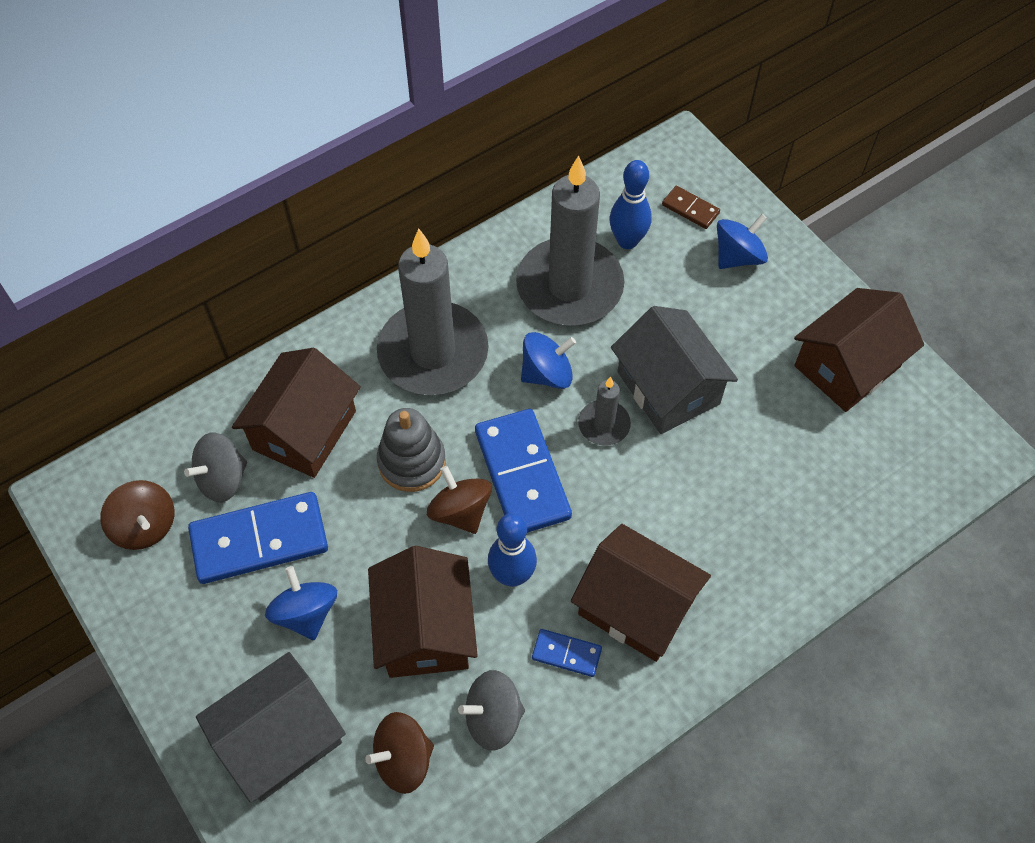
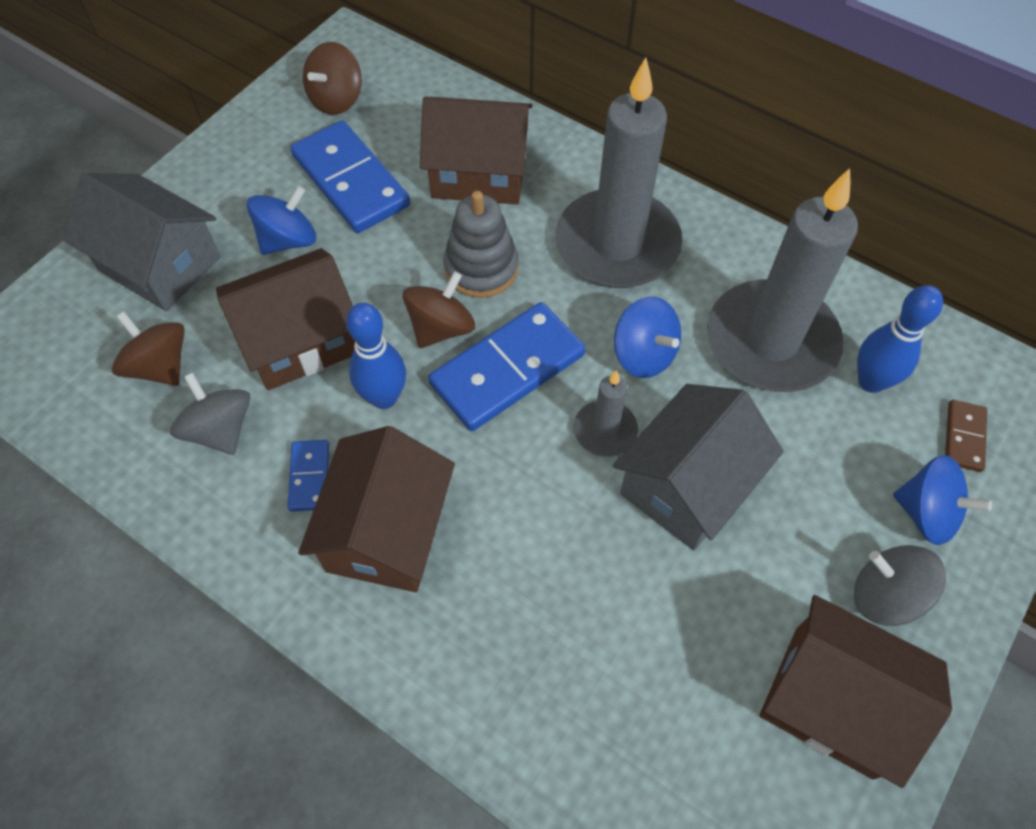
camera: 70 degrees right, 0 degrees up
grey spinning top [184,432,247,502] -> grey spinning top moved to [854,545,946,626]

